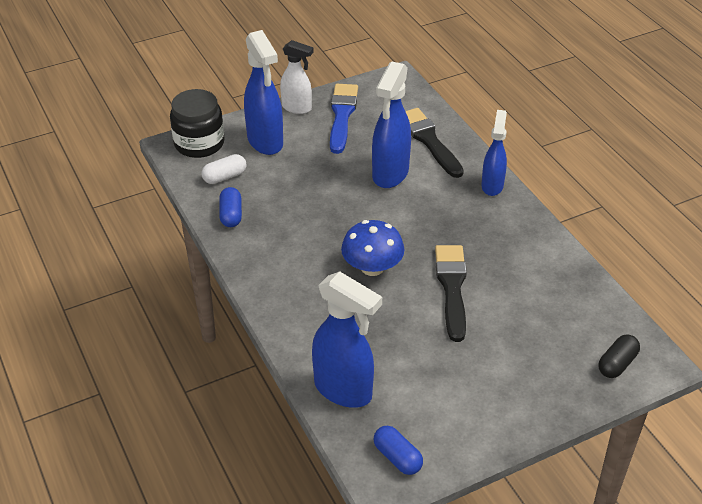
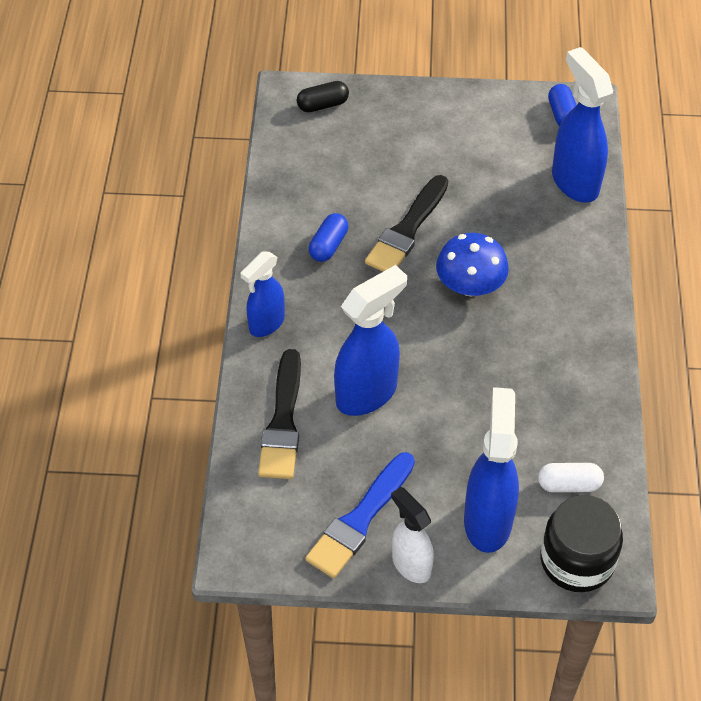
camera: 150 degrees left, 10 degrees up
blue capsule [219,187,242,227] -> blue capsule moved to [309,213,348,262]

